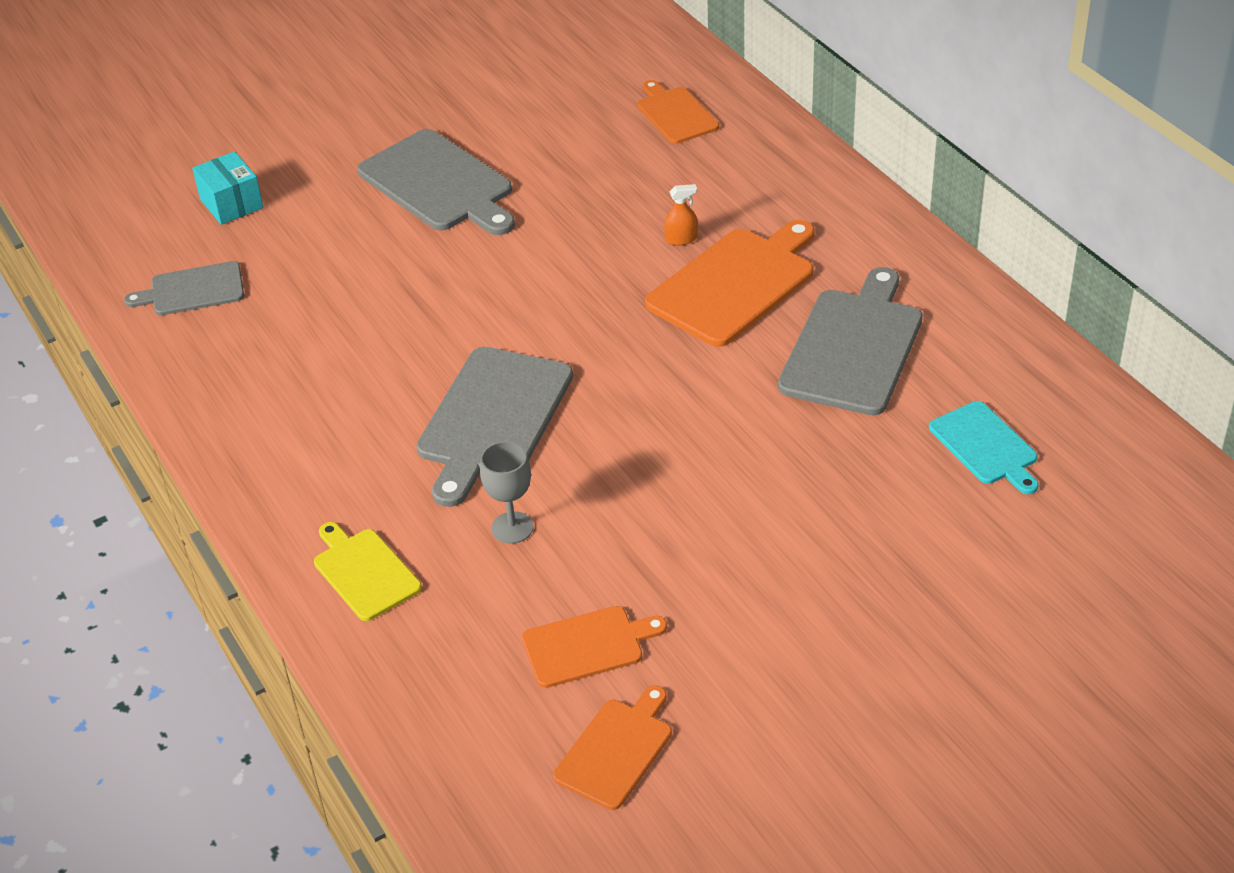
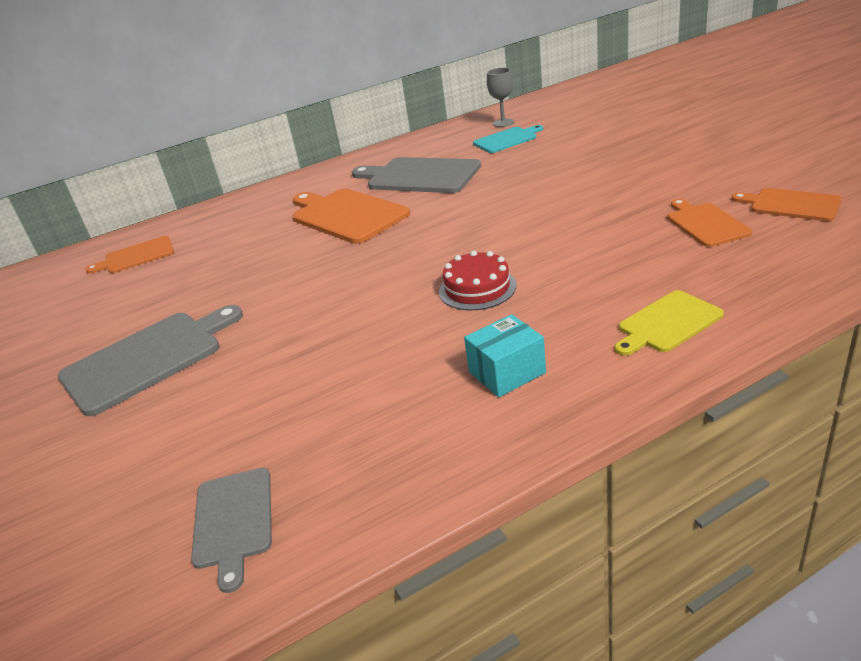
camera: 85 degrees left, 10 degrees down
turquoise box [192,151,263,225] -> turquoise box moved to [464,314,546,397]
grey cutting board [416,347,573,507] -> red cake [439,251,517,310]
grey goblet [480,441,533,544] -> grey goblet moved to [487,68,514,127]
orange spray bottle [664,184,698,246] -> none

